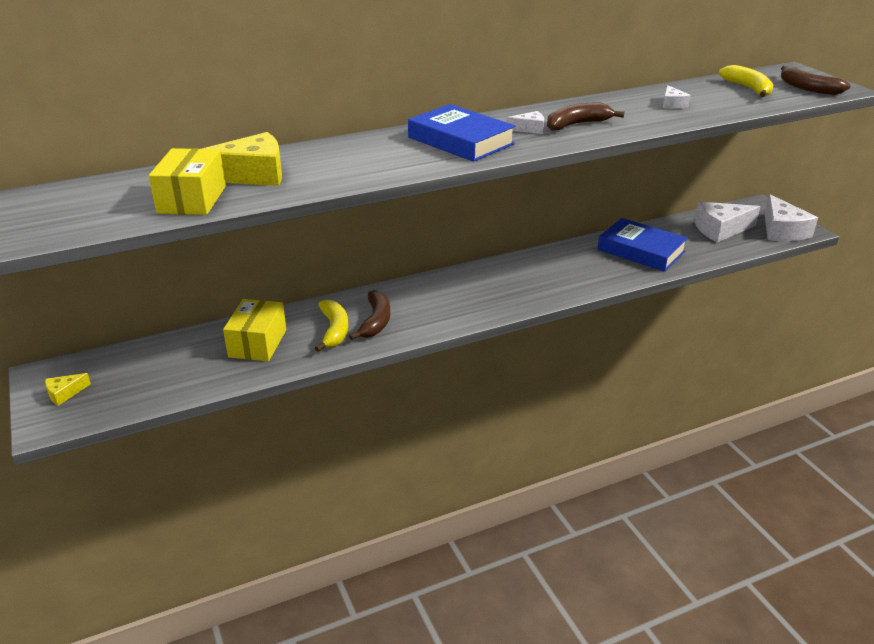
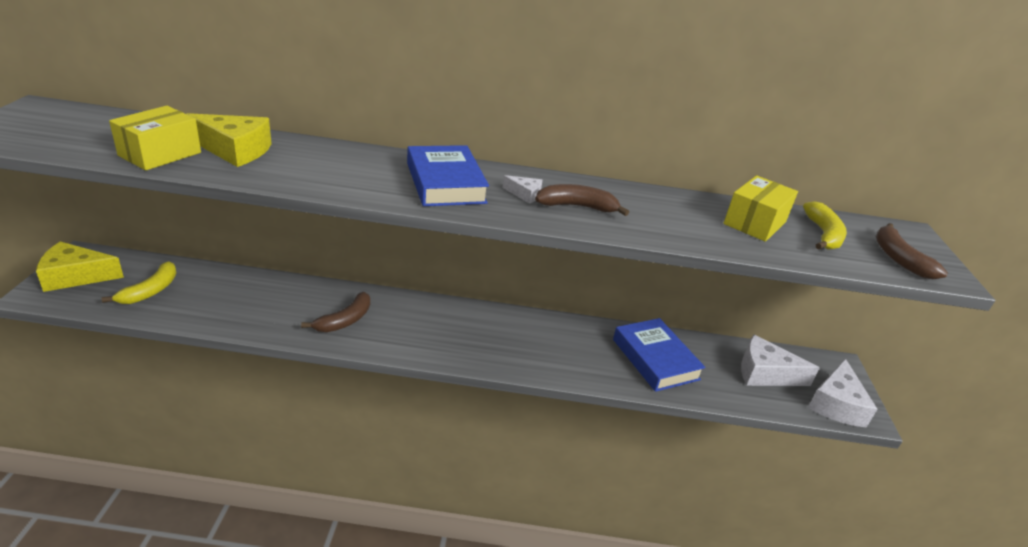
camera: 25 degrees right, 0 degrees up
yellow cheese [45,373,91,406] -> yellow cheese [36,241,124,292], size x2.04
yellow box [223,299,286,361] -> yellow box moved to [724,175,798,242]
yellow banana [315,299,348,352] -> yellow banana moved to [102,261,177,304]
white cheese [663,85,691,109] -> none

